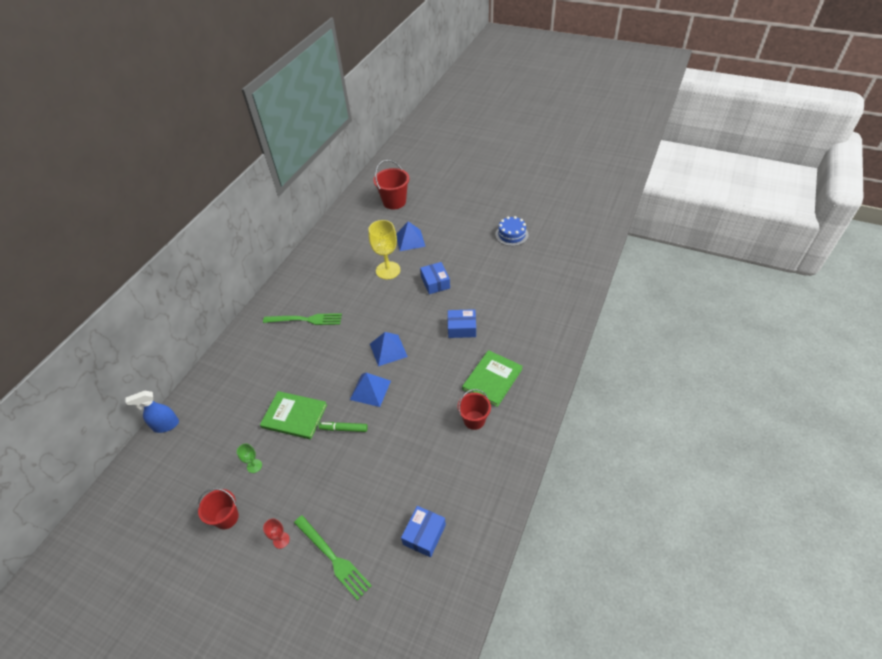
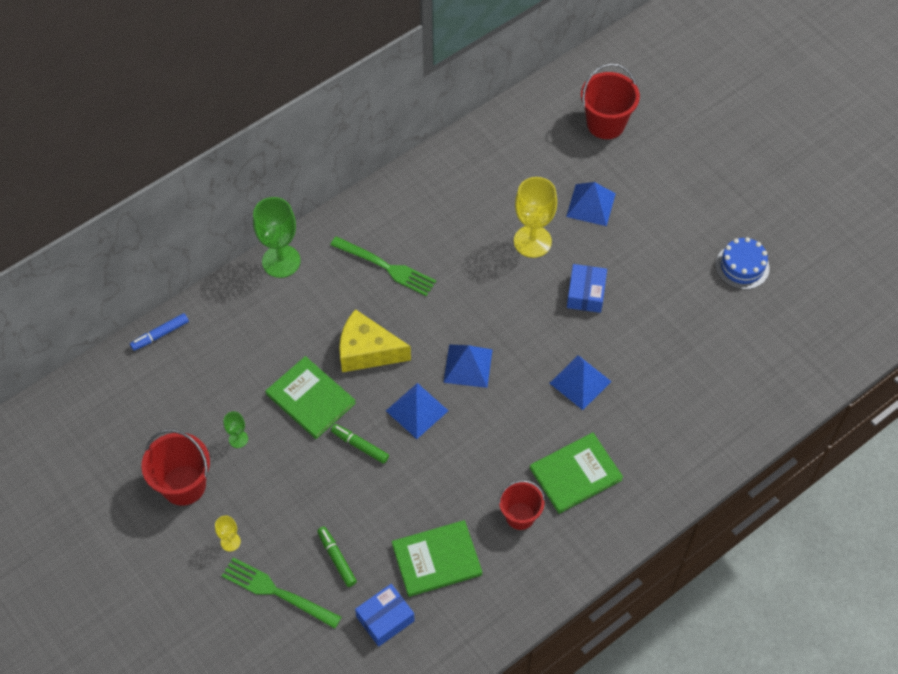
camera: 25 degrees right, 10 degrees up
blue spray bottle [126,391,179,433] -> blue marker [130,313,189,351]
red bucket [198,488,239,530] -> red bucket [141,429,210,506], size x1.50
red goblet [263,519,290,549] -> yellow goblet [215,516,241,552]
green fork [294,515,372,600] -> green fork turned 135 degrees clockwise [222,557,342,629]
blue box [448,309,476,338] -> blue pyramid [550,355,612,410]
none -> green goblet [253,197,301,278]
none -> green marker [317,526,357,587]
none -> yellow cheese [339,309,411,372]
none -> green book [392,520,482,597]

